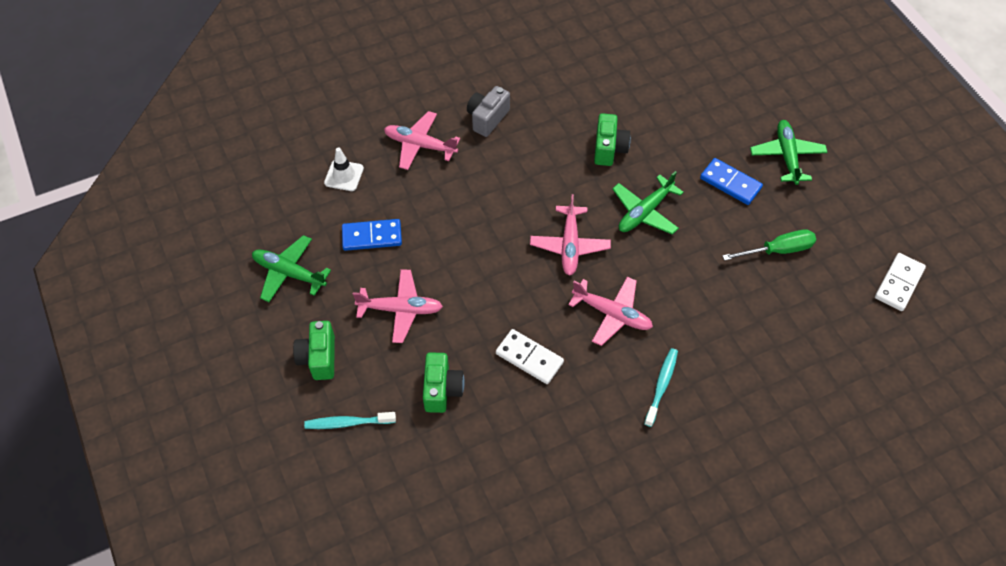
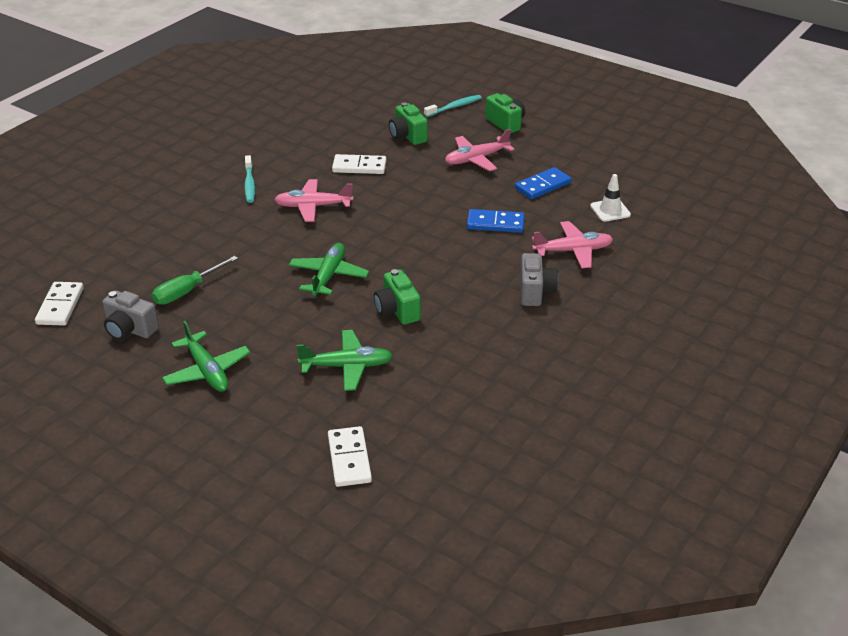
camera: 150 degrees right, 20 degrees down
green plane [252,235,331,302] -> green plane moved to [297,330,393,391]
pink plane [530,194,611,276] -> none
blue domino [700,158,763,205] -> blue domino moved to [467,209,524,233]
none -> grey camera [102,290,159,340]
none -> white domino [328,426,372,487]

